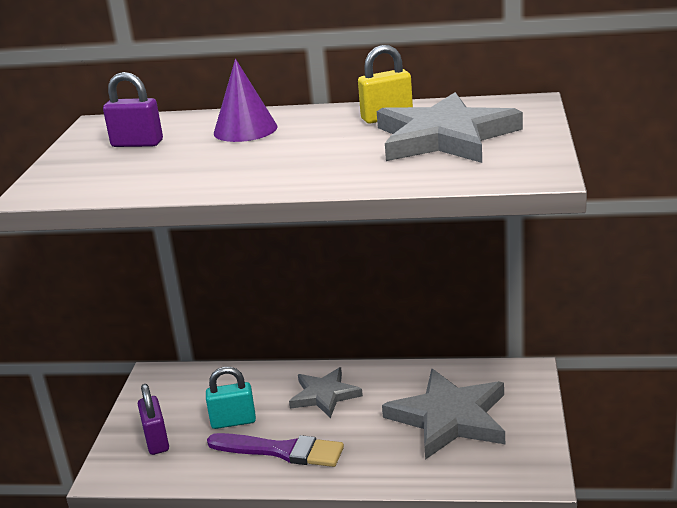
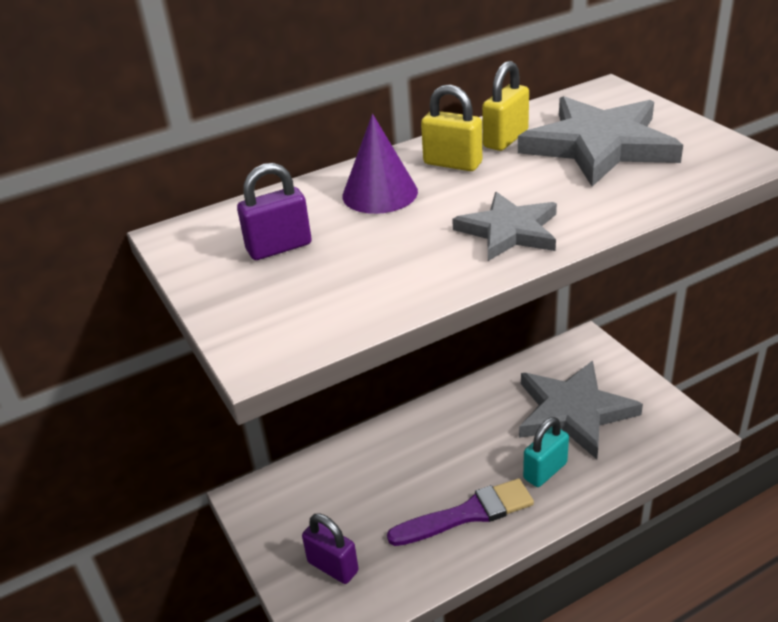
camera: 35 degrees left, 10 degrees up
turquoise padlock [206,367,256,429] -> turquoise padlock moved to [523,417,569,487]
grey star [289,367,363,418] -> grey star moved to [452,192,557,261]
none -> yellow padlock [421,85,482,171]

